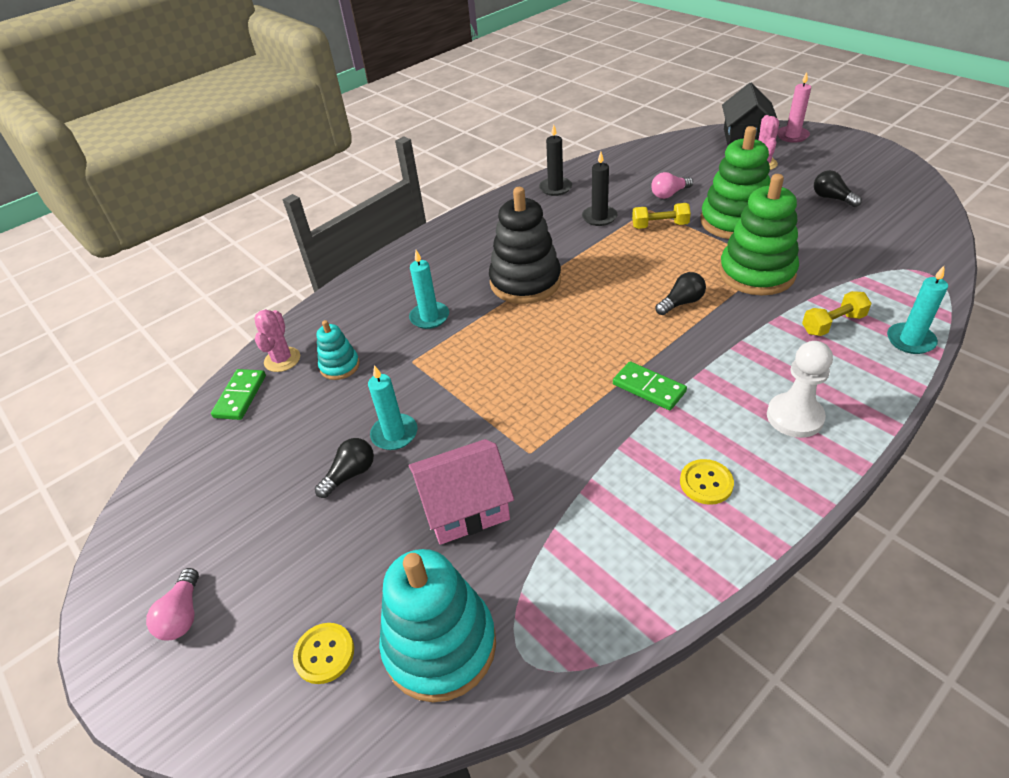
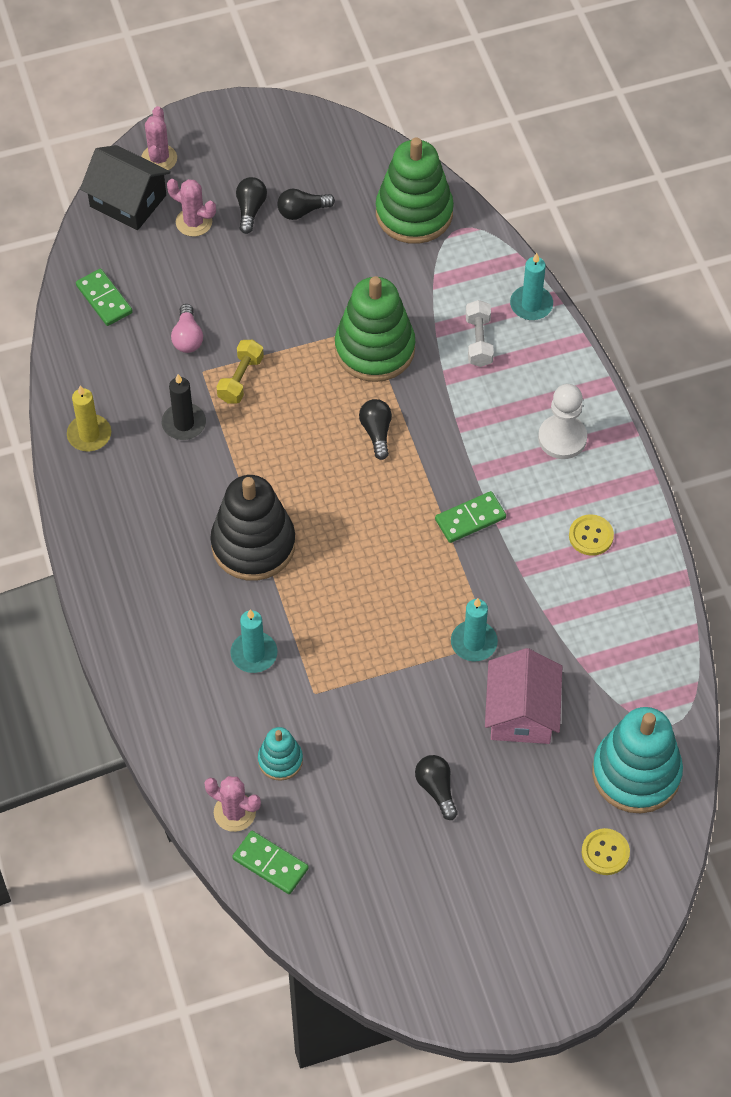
camera: 70 degrees left, 15 degrees up
pink light bulb [146,568,199,641] -> none
turquoise candle [368,365,418,450] -> turquoise candle moved to [451,598,498,661]
black candle [539,125,572,196] -> yellow candle [67,385,111,451]
green stacking toy [700,126,771,239] -> green stacking toy moved to [376,137,454,244]
pink candle [777,72,811,143] -> pink cactus [141,106,177,170]
yellow dumbbell [802,291,872,336] -> white dumbbell [466,300,494,367]
none -> green domino [76,269,133,326]
none -> black light bulb [236,177,267,234]

